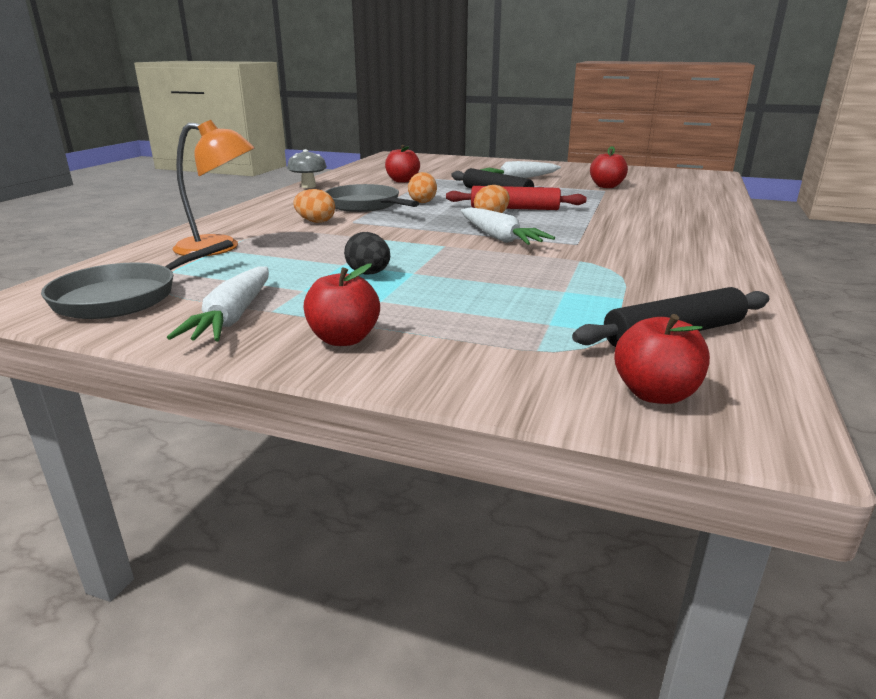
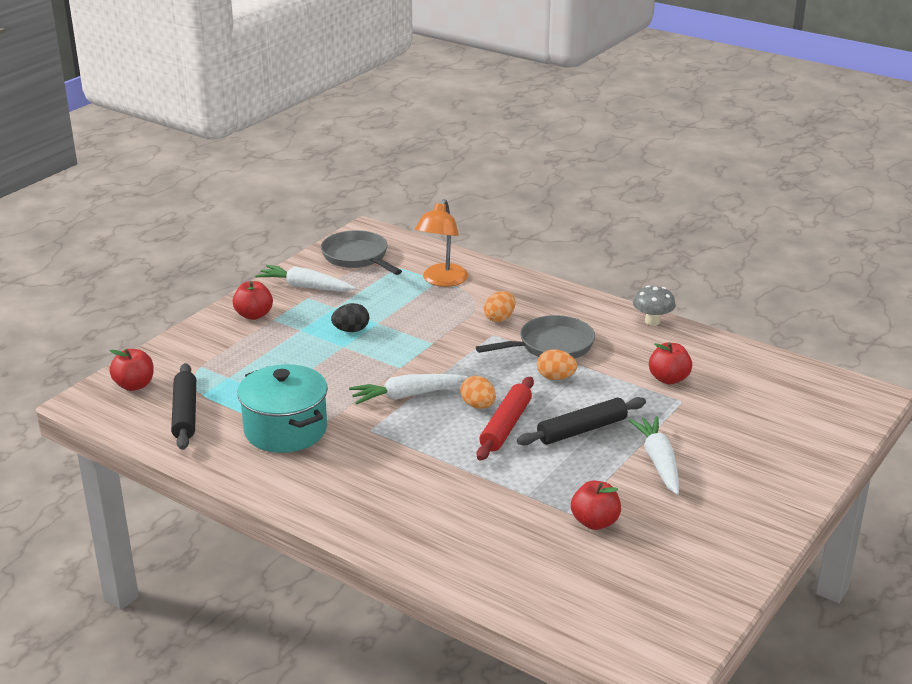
camera: 105 degrees right, 5 degrees up
none -> turquoise pot [237,364,328,453]

